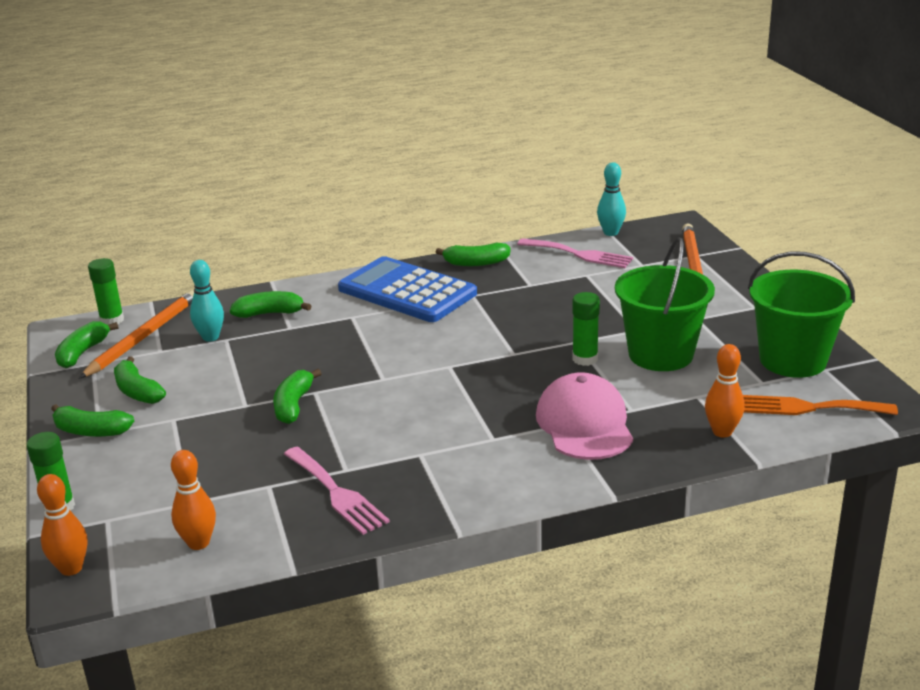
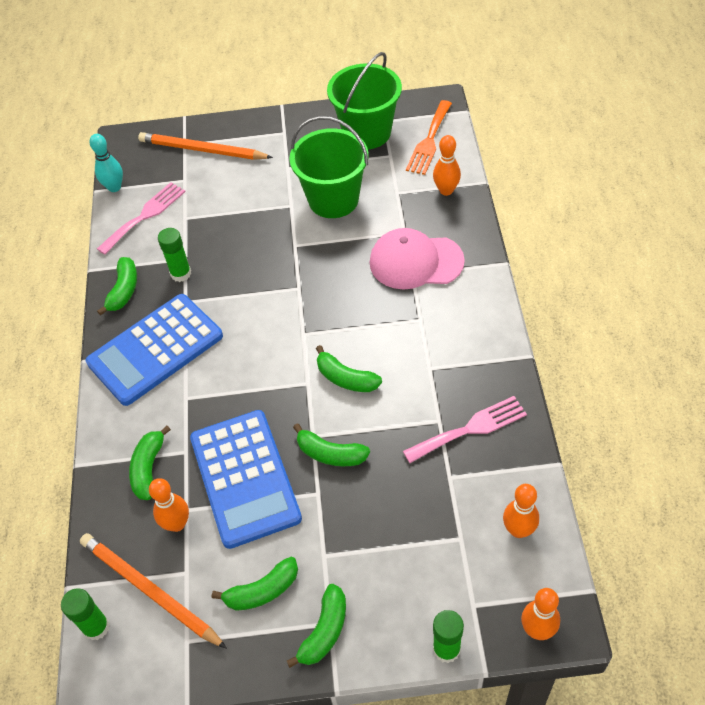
camera: 75 degrees left, 25 degrees up
green banana [55,321,118,368] -> green banana moved to [316,345,382,392]
turquoise bowling pin [190,260,224,342] -> orange bowling pin [149,478,189,532]
green glue stick [572,292,600,366] -> green glue stick moved to [158,228,191,282]
none -> blue calculator [190,410,302,549]

